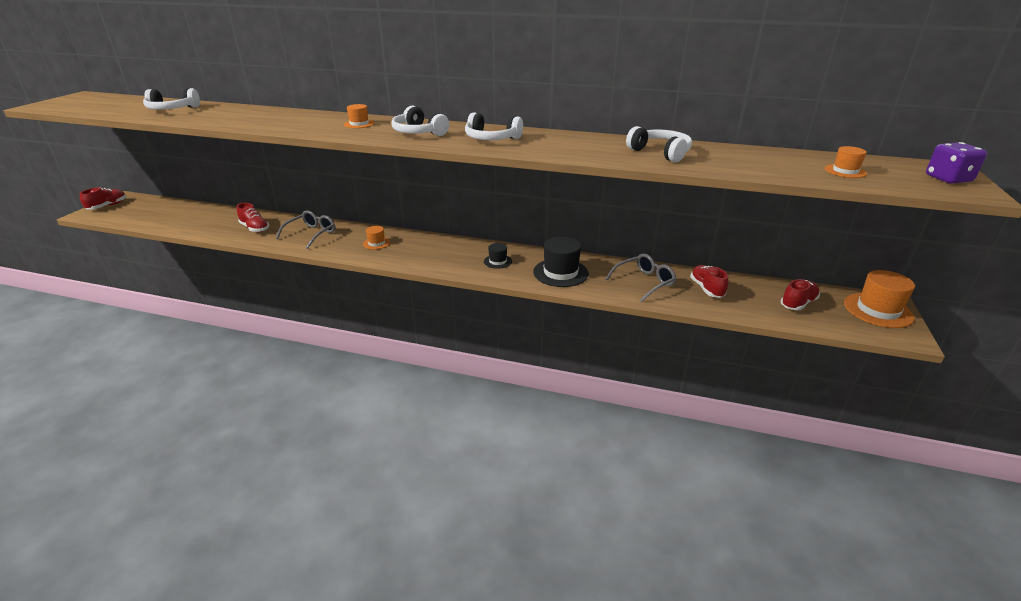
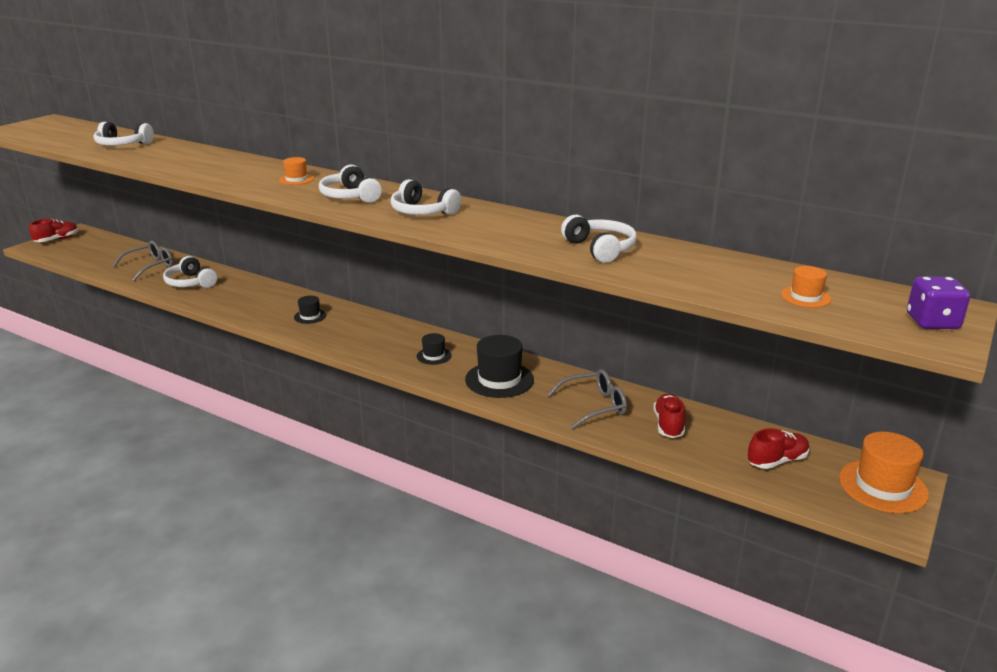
camera: 15 degrees right, 5 degrees down
red shoe [237,203,269,233] -> white headphones [163,256,217,288]
grey glasses [276,210,335,249] -> grey glasses moved to [112,241,173,281]
orange hat [363,226,390,250] -> black hat [294,296,327,324]

